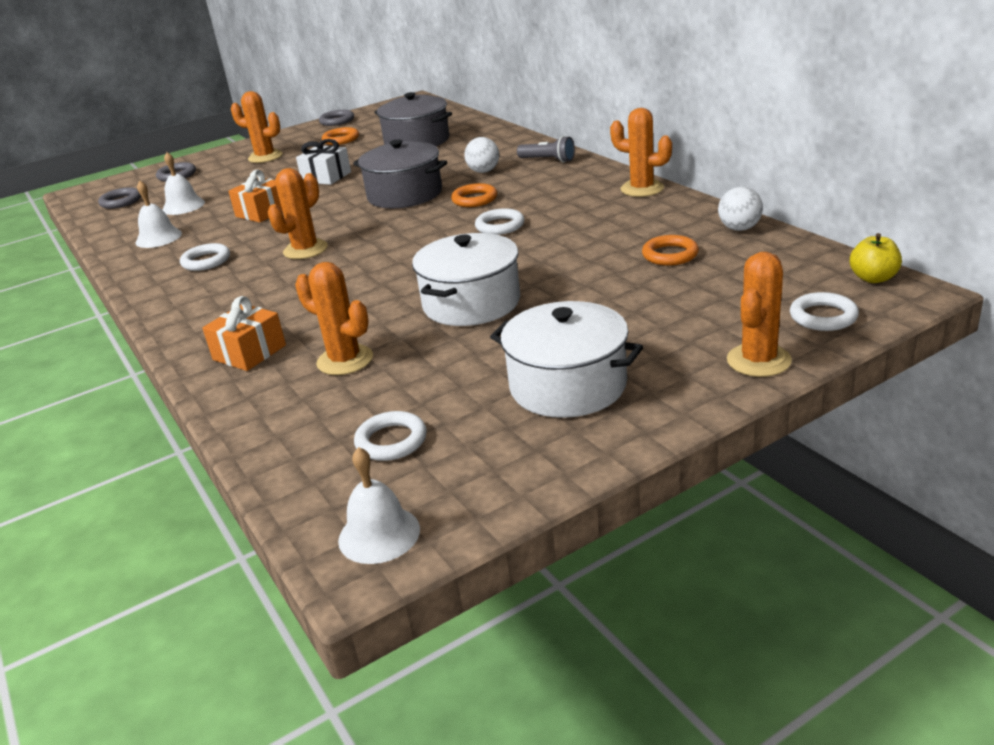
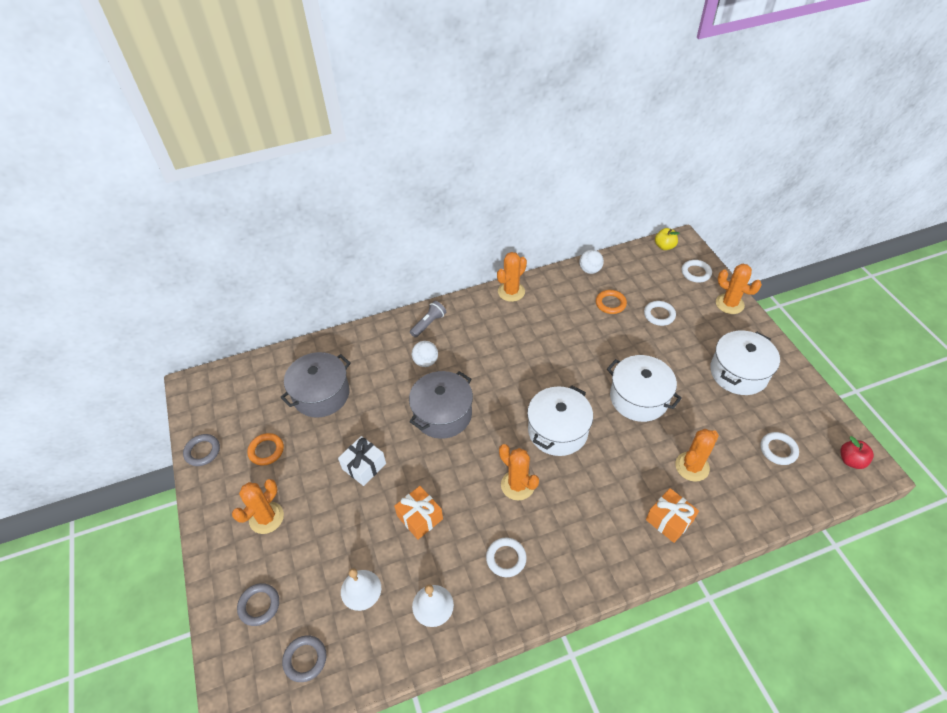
camera: 80 degrees left, 20 degrees up
white bell [338,447,420,564] -> red apple [841,436,874,469]
orange ring [451,183,497,207] -> none
white ring [475,208,524,235] -> white ring moved to [644,301,676,326]
none -> white pot [527,385,593,456]

